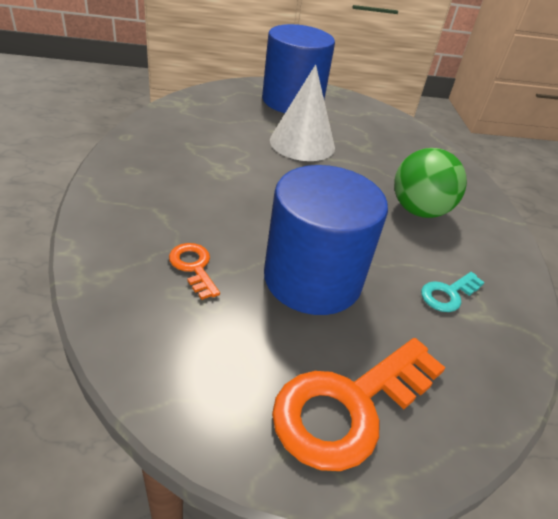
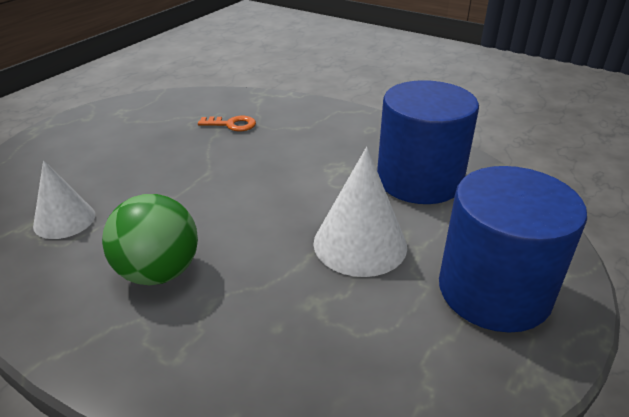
camera: 130 degrees right, 5 degrees down
blue cylinder [264,165,388,315] -> blue cylinder moved to [377,80,479,204]
orange key [272,338,445,471] -> none
turquoise key [421,272,485,312] -> white cone [33,160,95,239]

